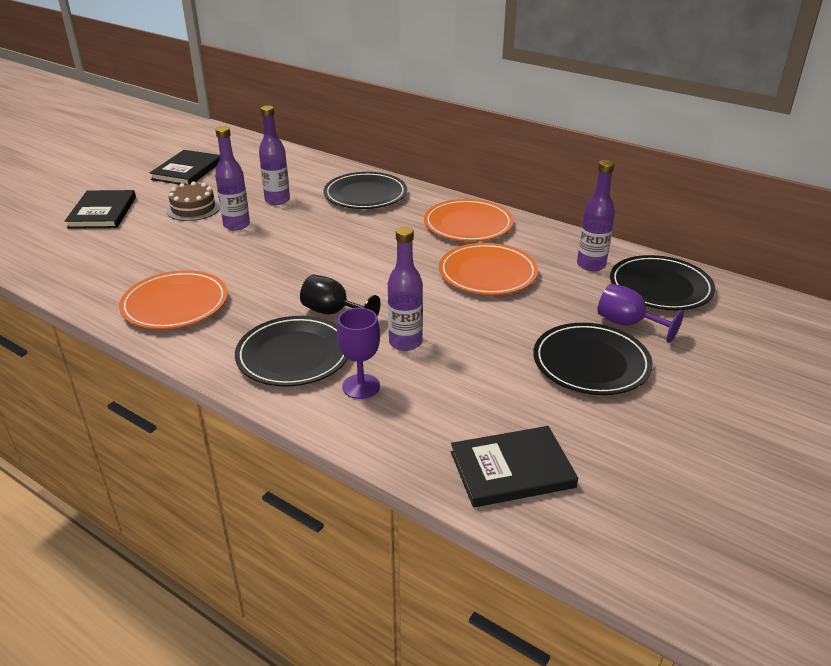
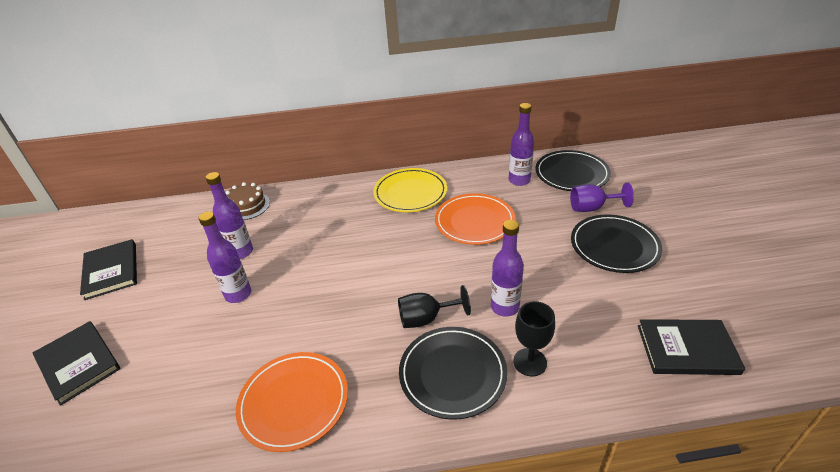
camera: 40 degrees left, 5 degrees up
brown cake [166,182,220,221] -> brown cake moved to [225,182,270,220]
black plate [324,172,407,209] -> none
purple goblet [337,308,380,399] -> black goblet [513,301,555,376]
orange plate [424,199,514,242] -> yellow plate [373,168,447,212]
black book [451,426,578,508] -> black book turned 60 degrees clockwise [638,319,745,375]

